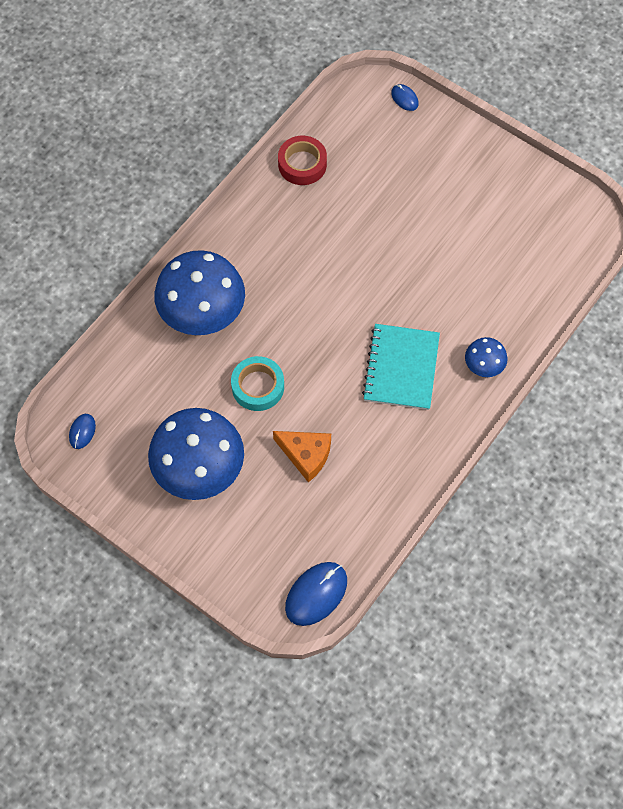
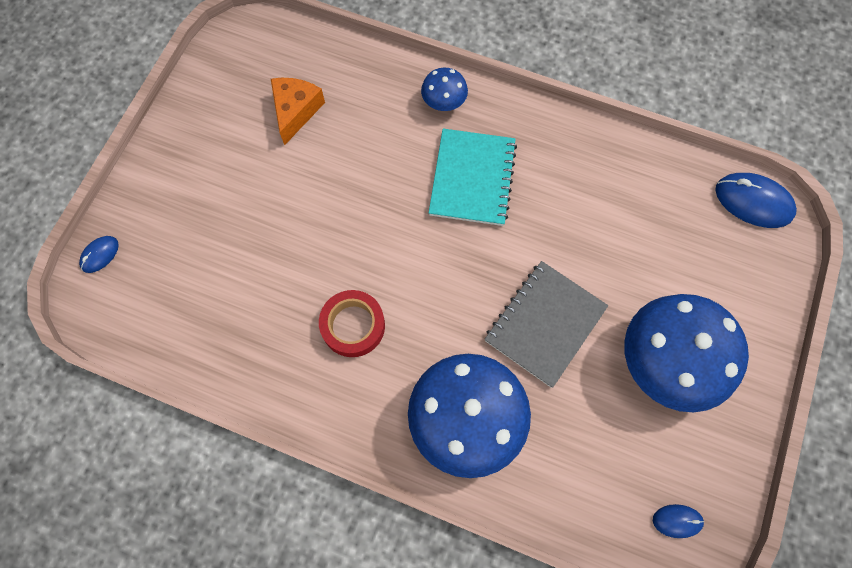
camera: 105 degrees left, 5 degrees up
turquoise tape [231,356,284,411] -> grey notebook [484,261,609,388]
orange cheese [273,431,331,482] -> orange cheese moved to [271,78,325,145]
red tape [278,136,327,185] -> red tape moved to [319,290,385,357]
turquoise notebook [362,324,440,410] -> turquoise notebook turned 75 degrees counterclockwise [429,129,517,226]

